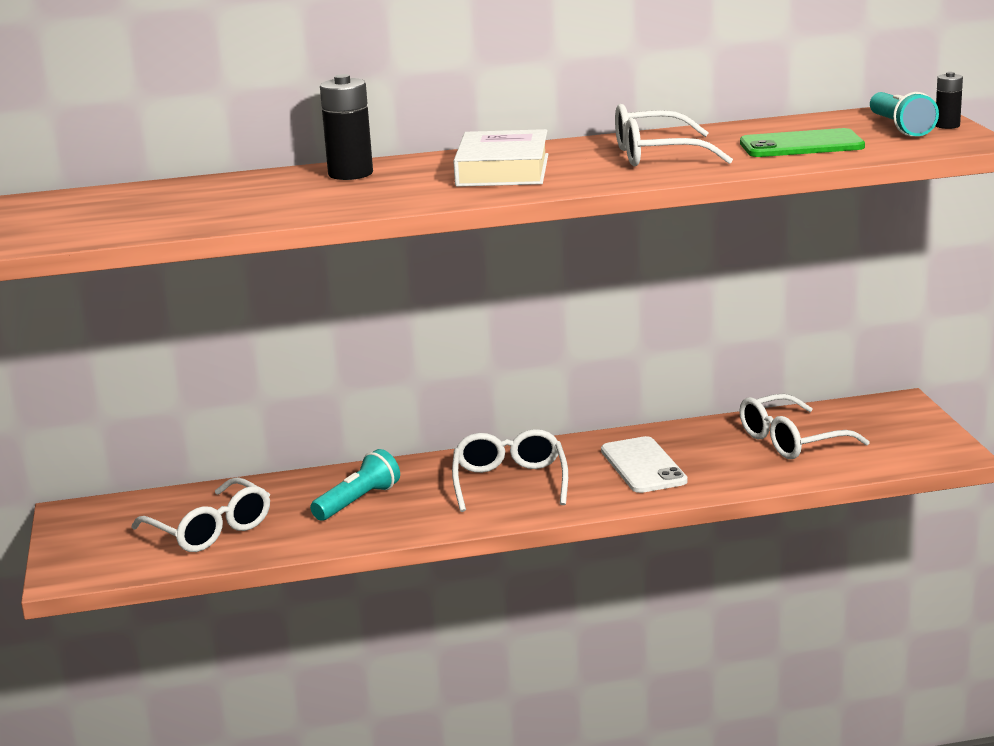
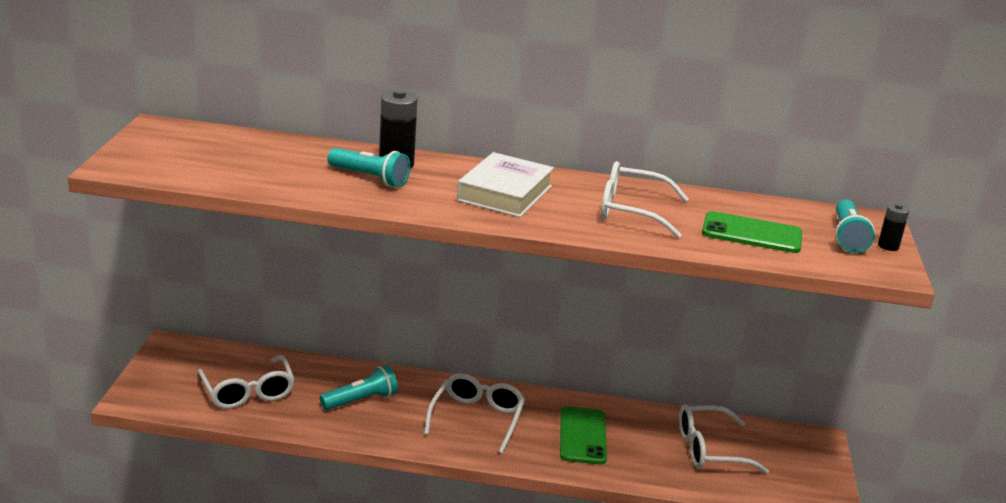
camera: 15 degrees right, 5 degrees up
white phone [601,436,688,493] -> green phone [560,406,607,464]
none -> turquoise flashlight [327,148,410,187]

